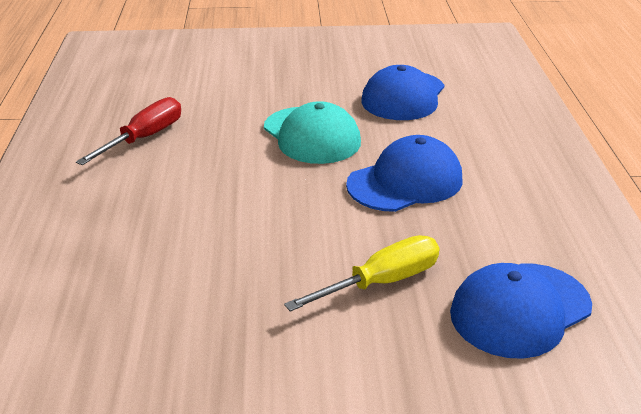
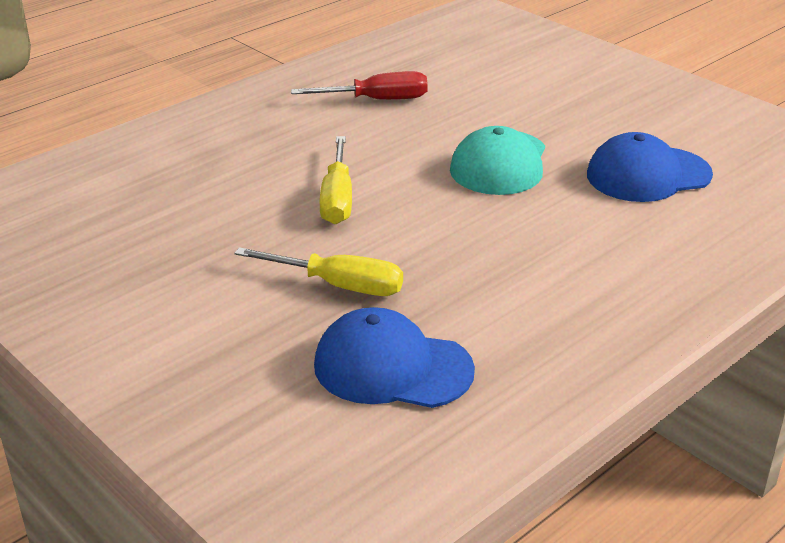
camera: 50 degrees right, 0 degrees up
blue cap [346,135,463,212] -> none
none -> yellow screwdriver [319,136,352,224]

